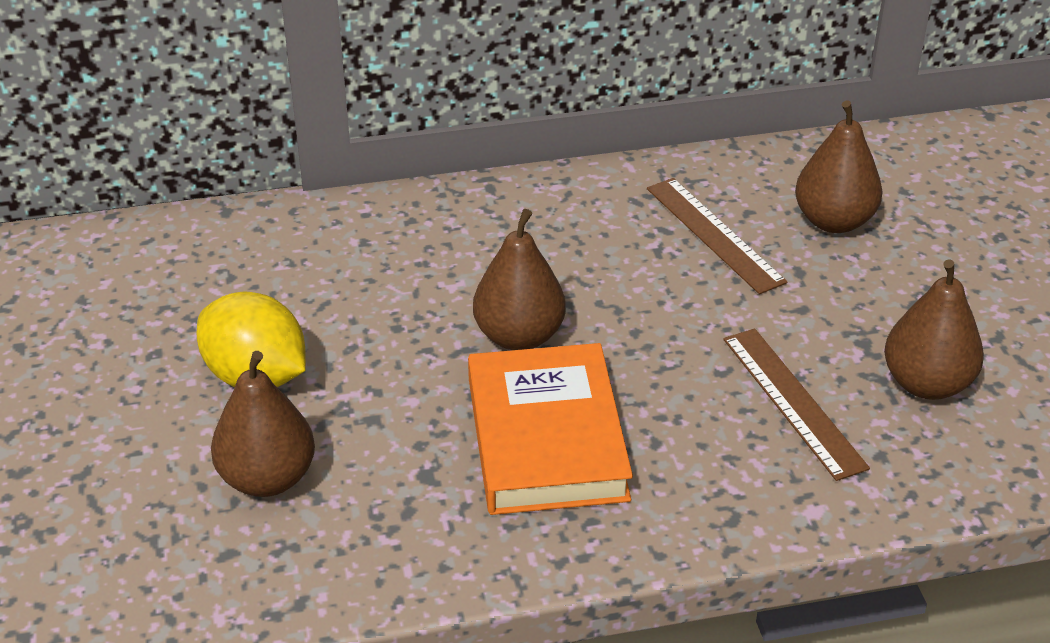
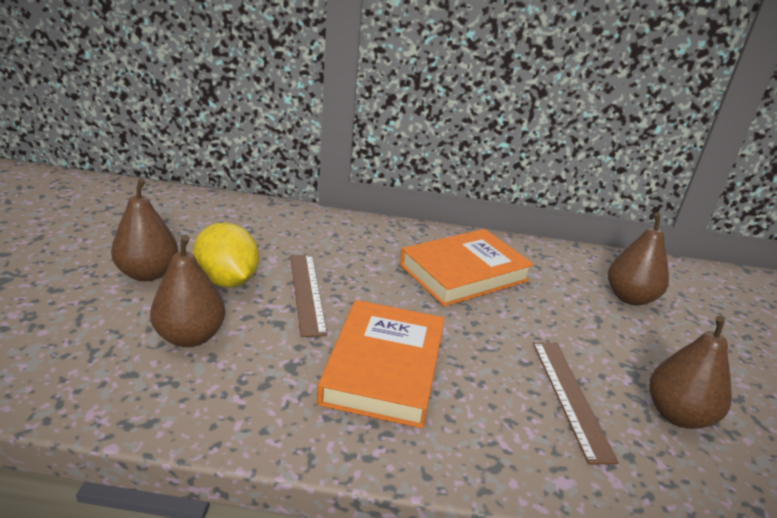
camera: 15 degrees right, 10 degrees down
brown pear [473,209,566,350] -> brown pear moved to [111,178,178,281]
brown ruler [647,178,787,294] -> brown ruler moved to [290,254,327,337]
none -> orange book [400,229,534,307]

